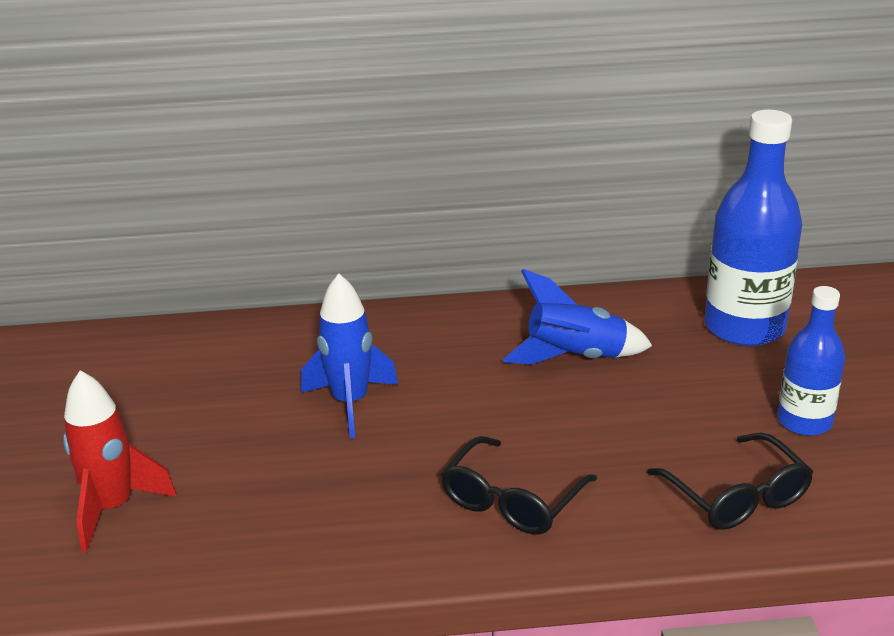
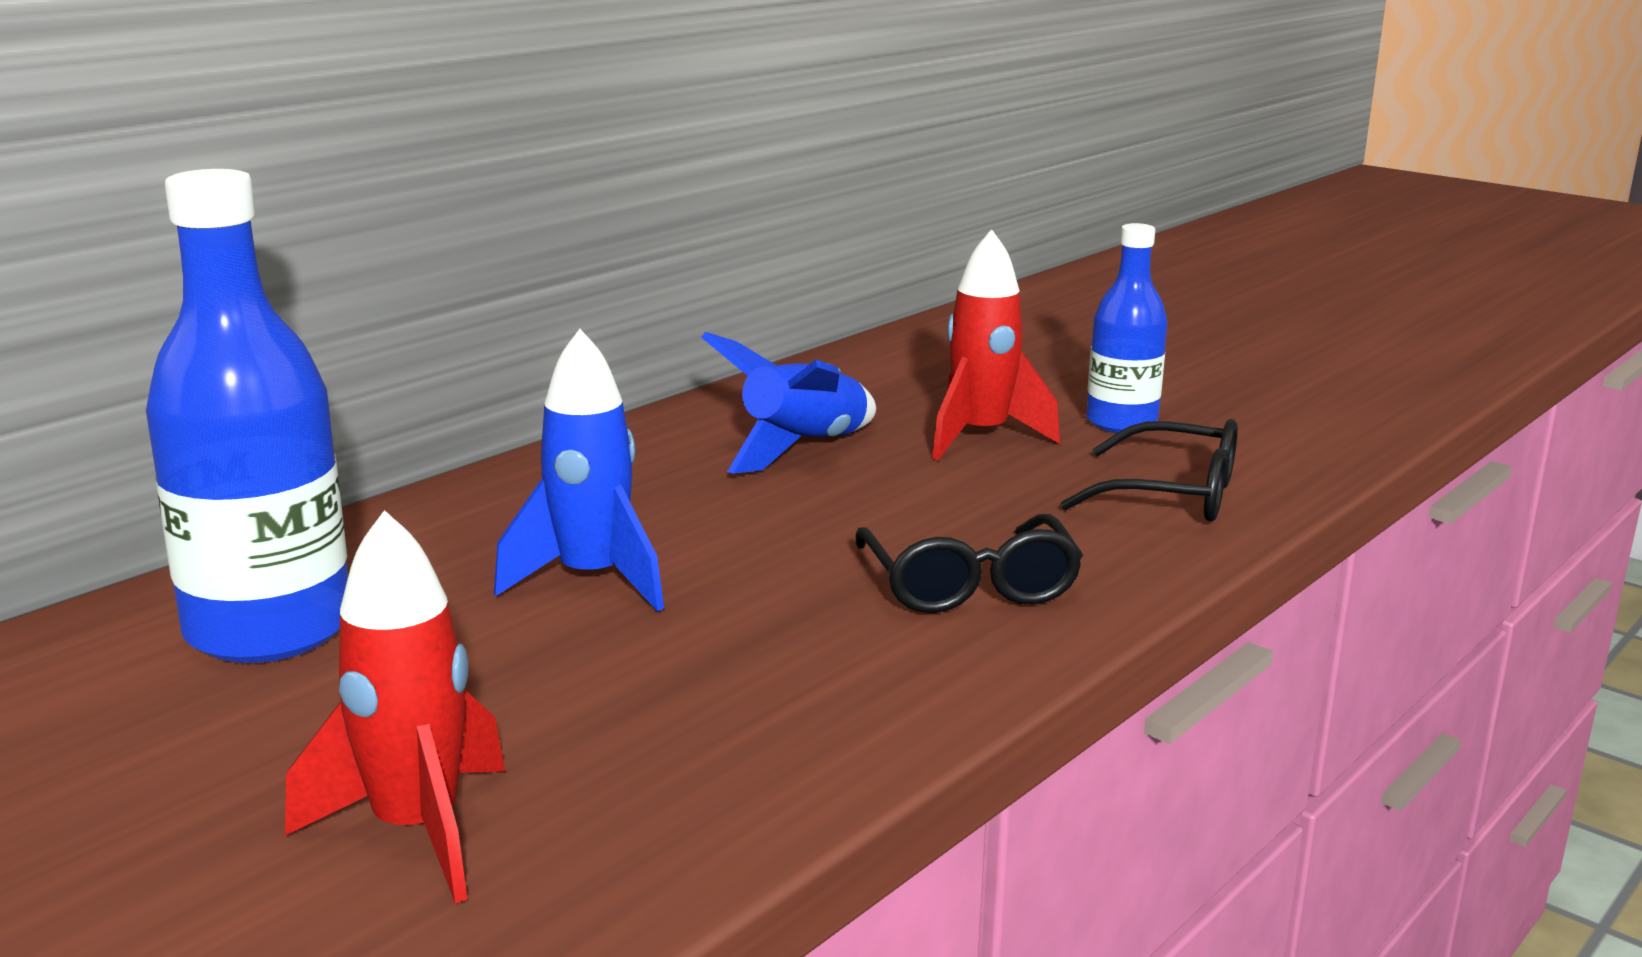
camera: 45 degrees left, 10 degrees down
blue bottle [704,110,802,346] -> blue bottle moved to [146,169,348,663]
none -> red rocket [932,229,1060,460]

